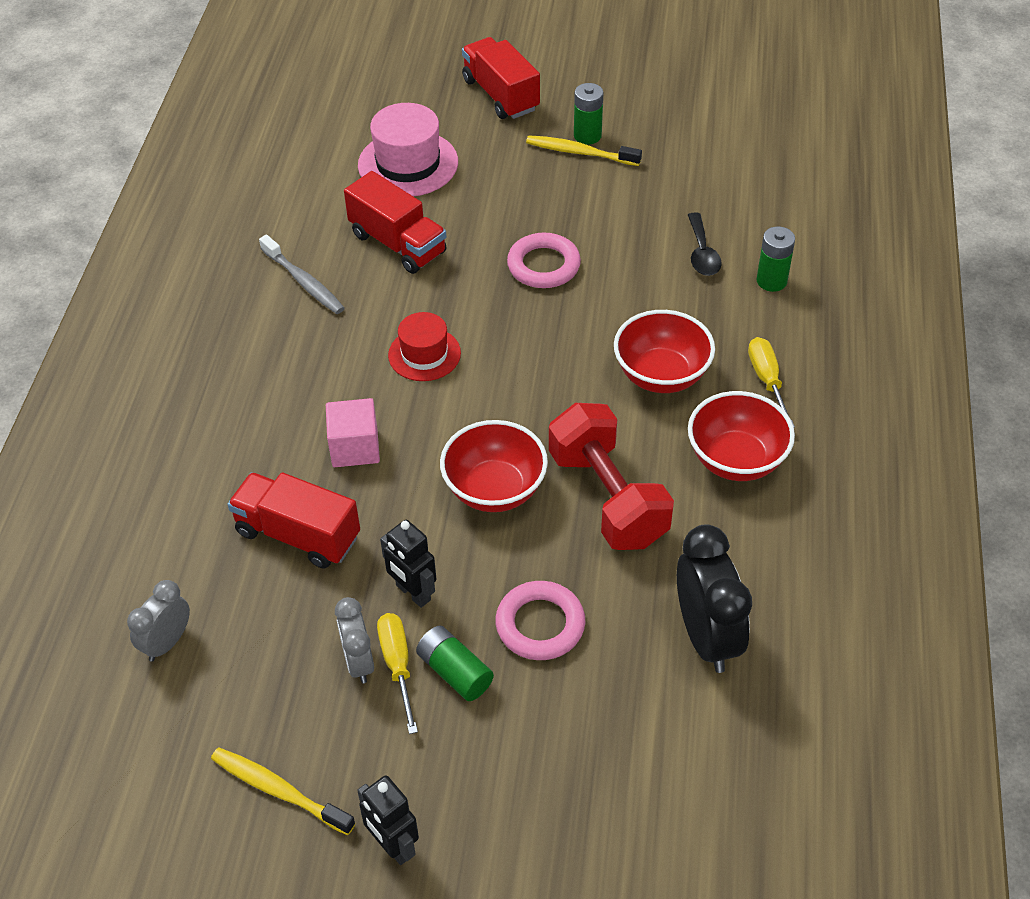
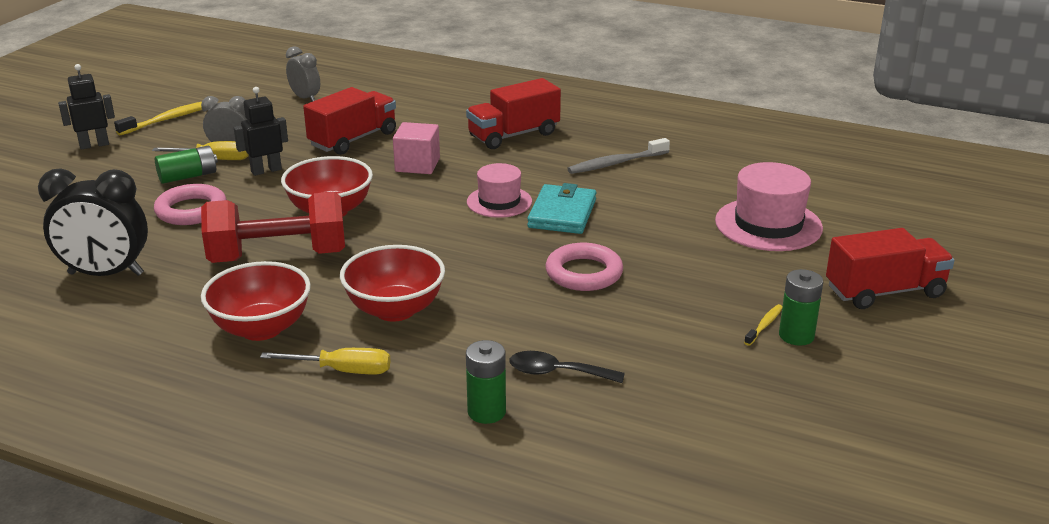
camera: 105 degrees right, 20 degrees down
red truck [344,171,446,274] -> red truck moved to [466,78,561,149]
red hat [388,312,461,381] -> pink hat [467,163,532,218]
yellow toothbrush [526,135,642,166] -> yellow toothbrush [744,304,782,346], size x0.55
none -> turquoise wallet [527,183,596,234]

